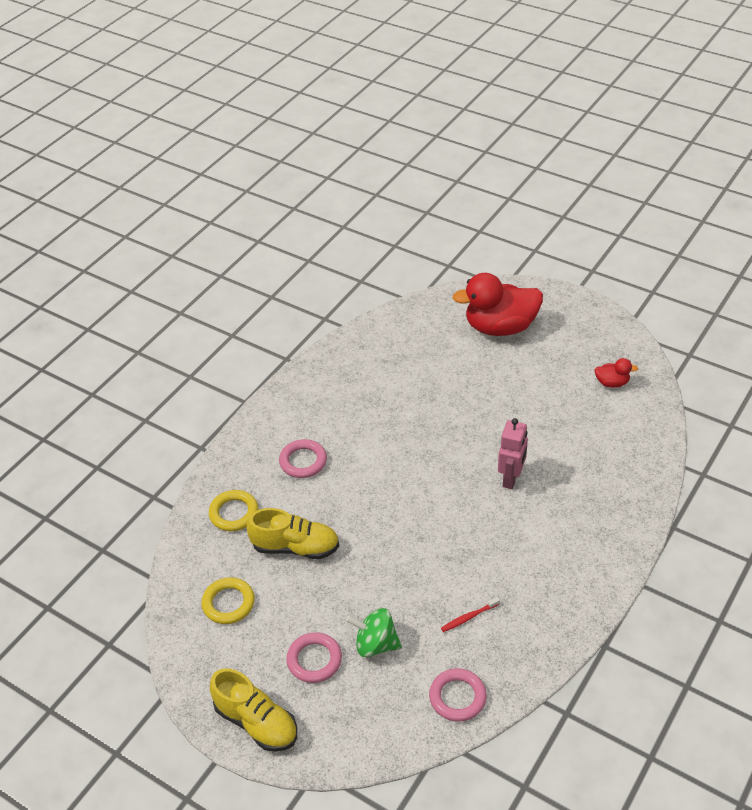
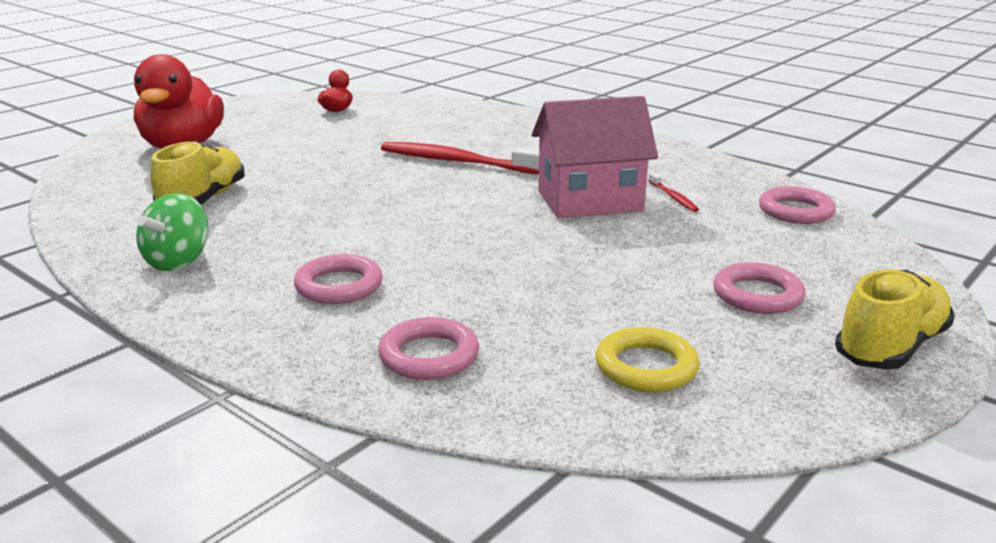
camera: 85 degrees left, 20 degrees down
yellow ring [209,490,258,531] -> pink ring [378,317,479,380]
yellow shoe [247,508,339,559] -> yellow shoe moved to [150,141,245,205]
green spinning top [346,608,402,657] -> green spinning top moved to [136,193,208,271]
pink robot [498,418,528,489] -> red toothbrush [381,142,539,174]
none -> pink house [532,96,658,218]

